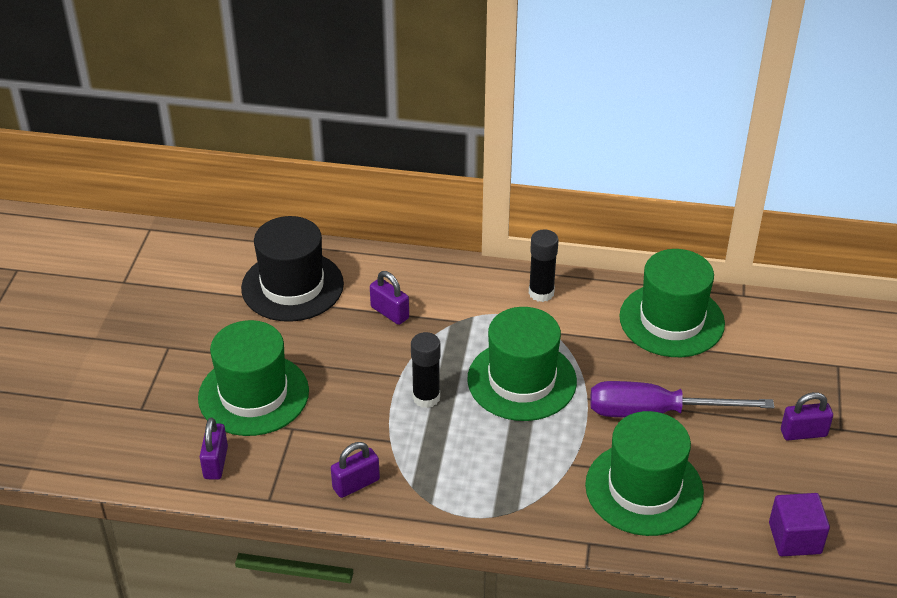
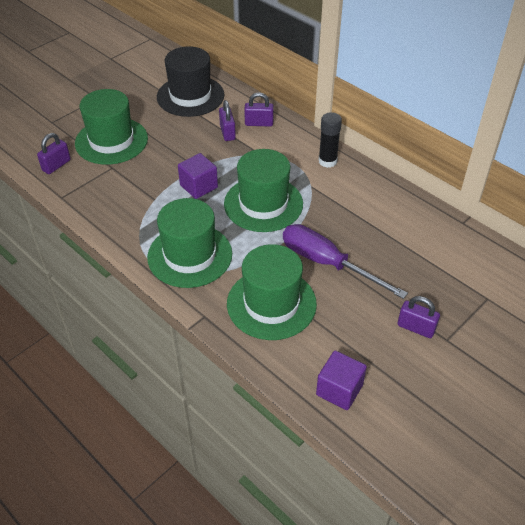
camera: 35 degrees right, 5 degrees up
purple padlock [331,442,380,498] -> purple padlock moved to [244,93,274,127]
black glue stick [411,332,441,408] -> purple cube [178,153,218,199]
green hat [619,249,725,357] -> green hat moved to [147,198,232,288]

